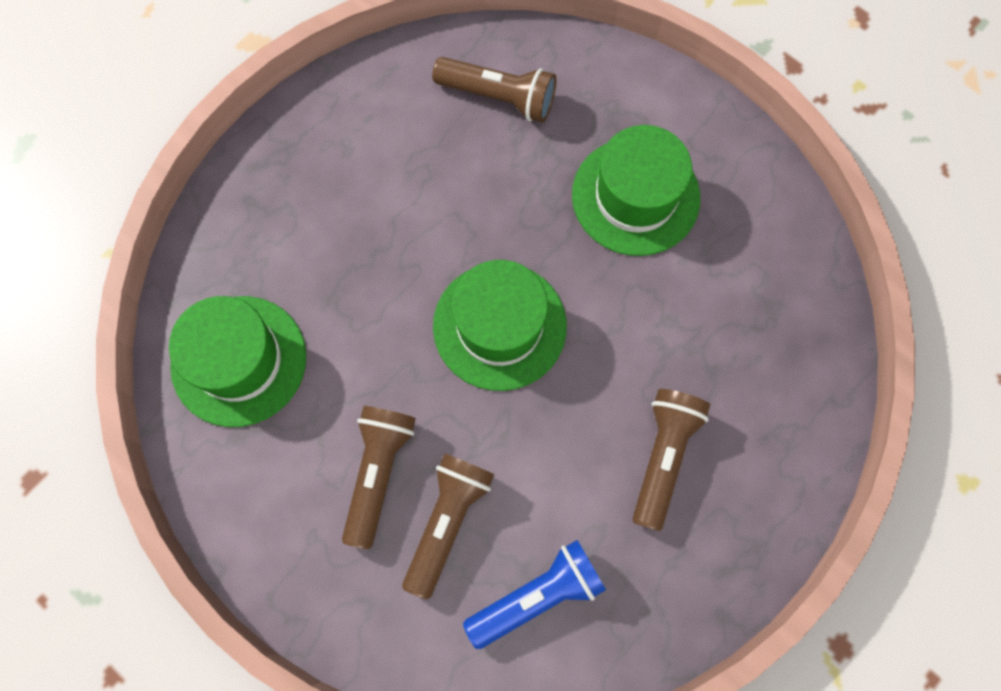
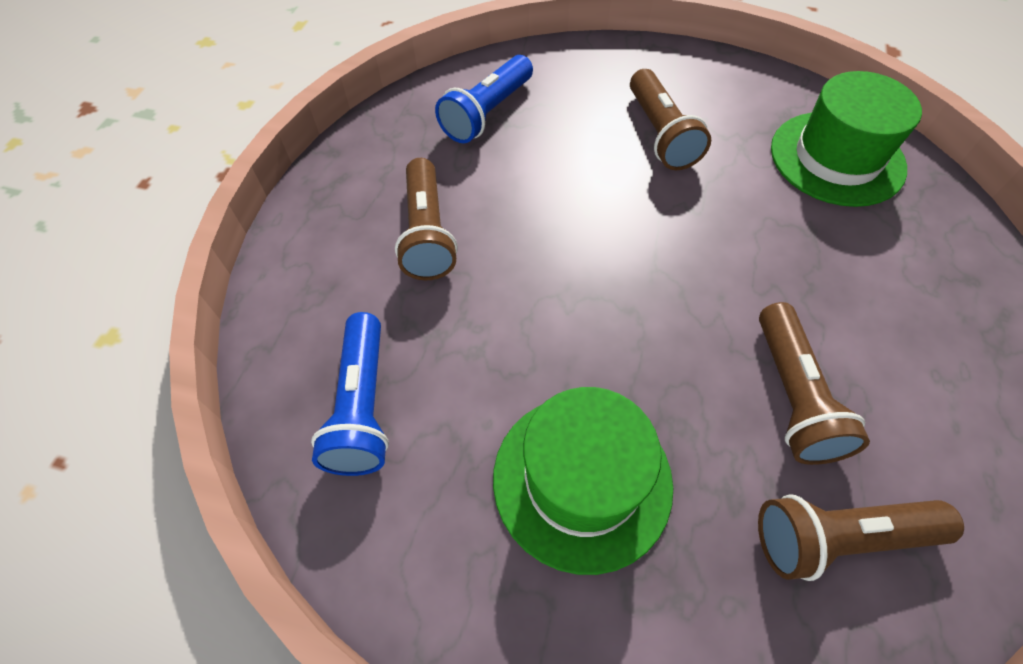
camera: 155 degrees right, 15 degrees down
brown flashlight [402,453,495,599] -> brown flashlight moved to [759,302,870,465]
green hat [433,260,567,391] -> none
none -> blue flashlight [311,312,389,476]

